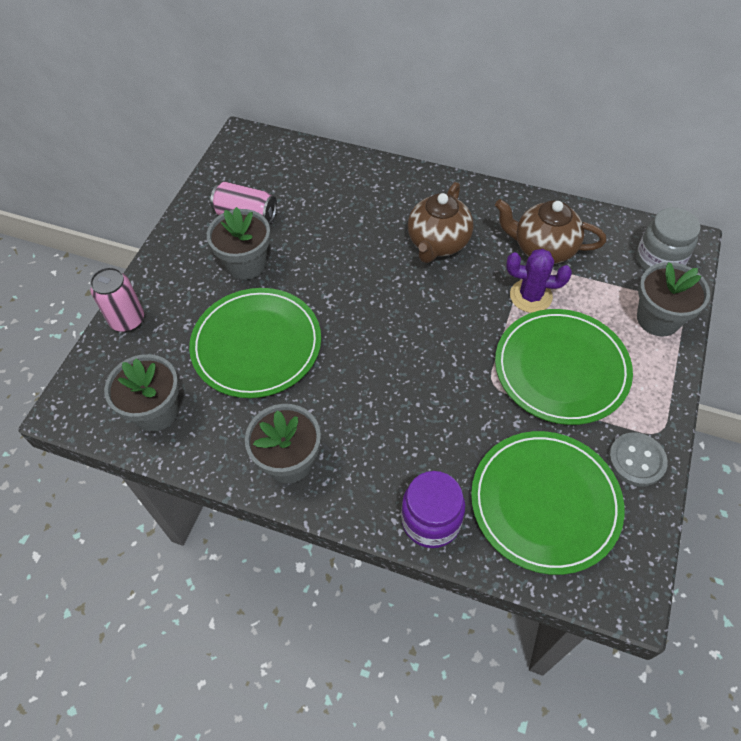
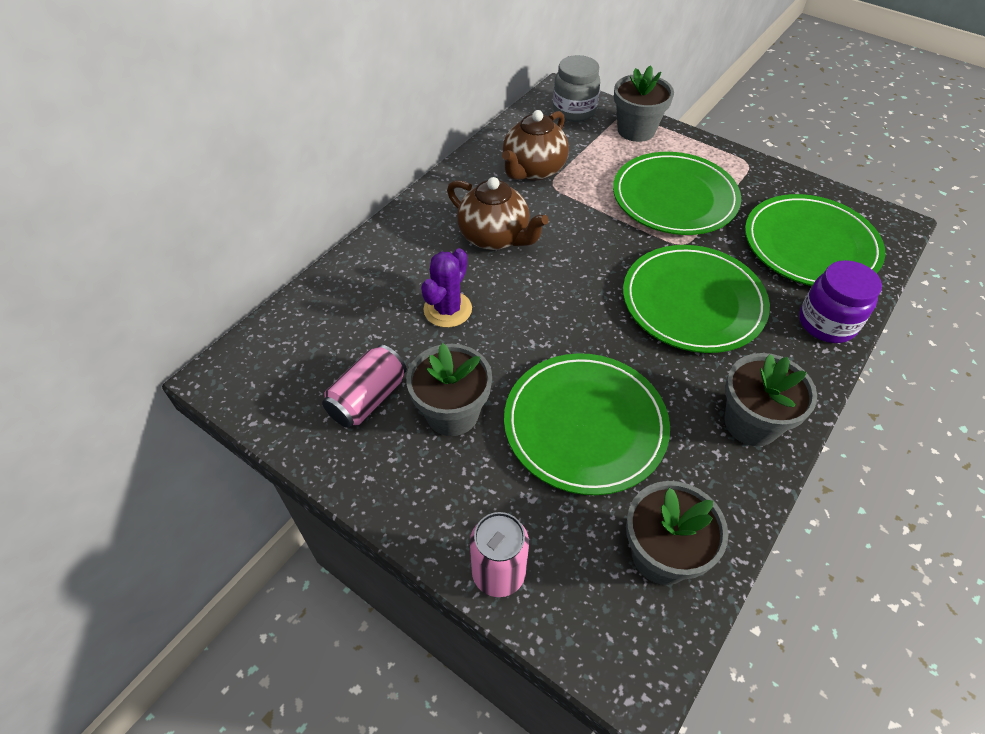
camera: 75 degrees left, 5 degrees down
purple cactus [506,249,572,313] -> purple cactus moved to [421,248,472,328]
grey button [608,432,668,486] -> none
none -> green plate [623,245,770,353]

